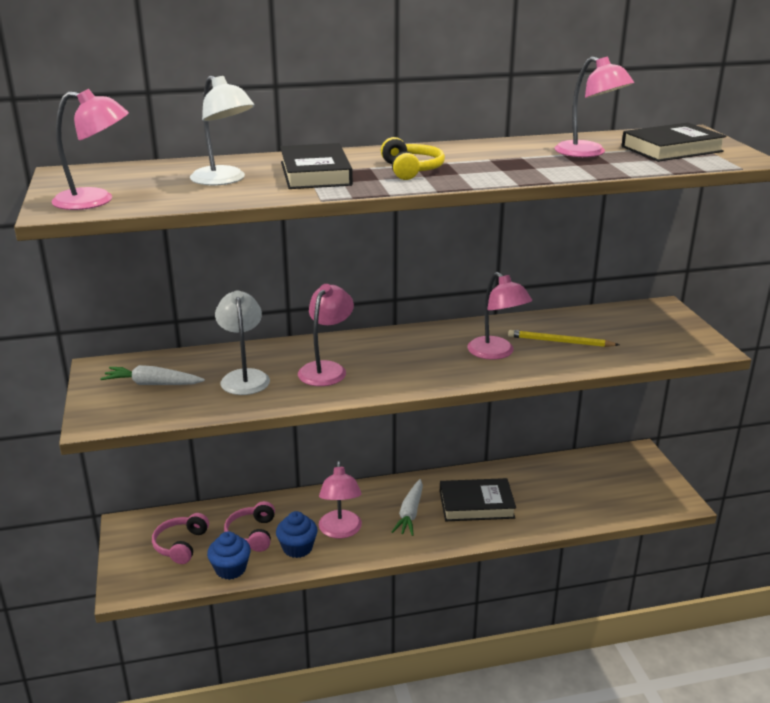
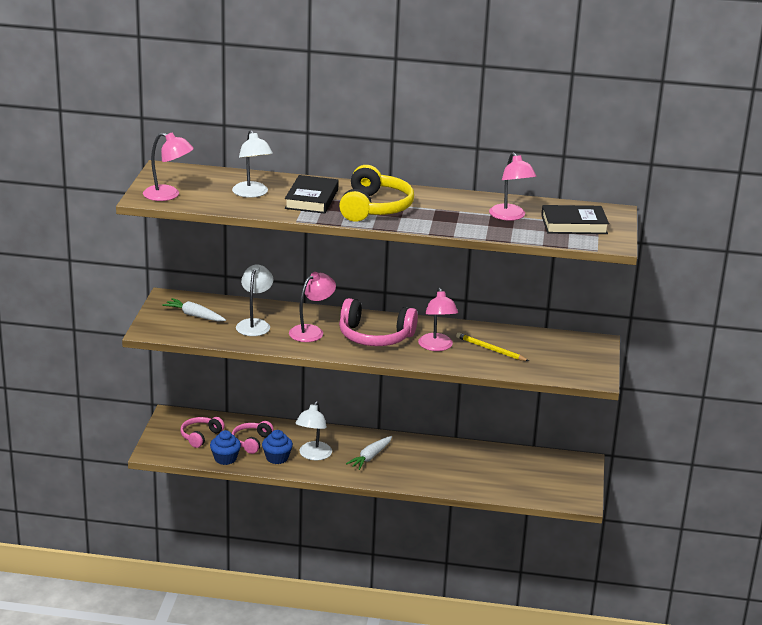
camera: 20 degrees right, 0 degrees up
pink lamp [319,461,362,538] -> white lamp [296,401,332,460]
yellow headphones [381,137,445,180] -> yellow headphones [339,165,414,222], size x1.73
black book [440,478,516,521] -> none
none -> pink headphones [339,298,418,346]

